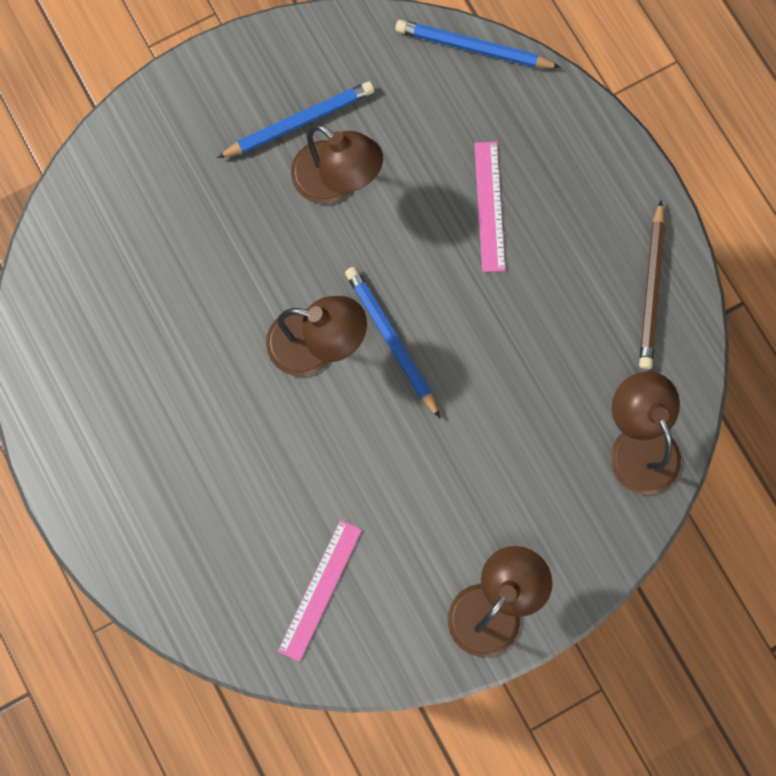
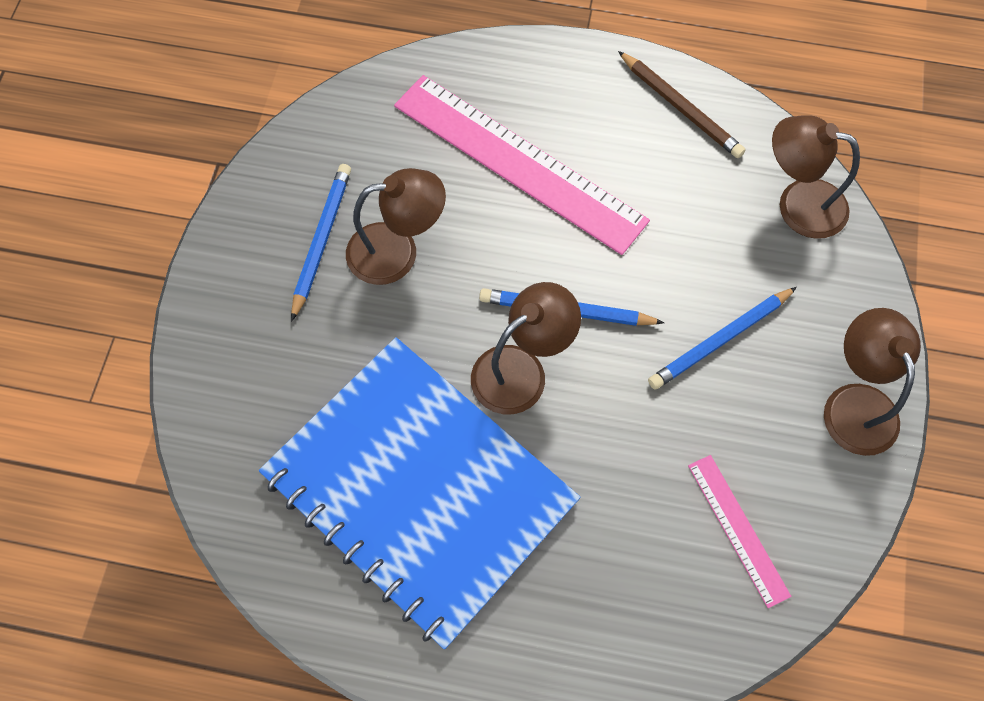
camera: 50 degrees left, 10 degrees down
blue pencil [395,20,561,68] -> blue pencil moved to [648,287,797,390]
pink ruler [474,142,506,272] -> pink ruler [394,75,650,255], size x2.09
none -> blue notebook [259,337,581,649]

